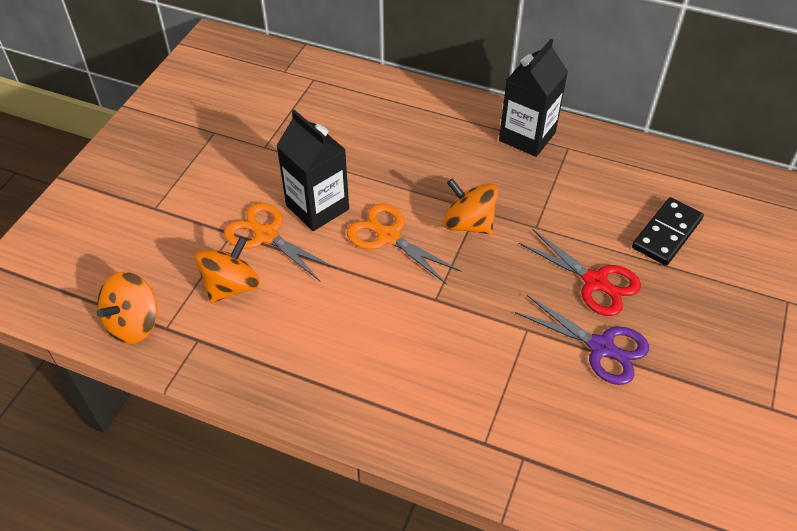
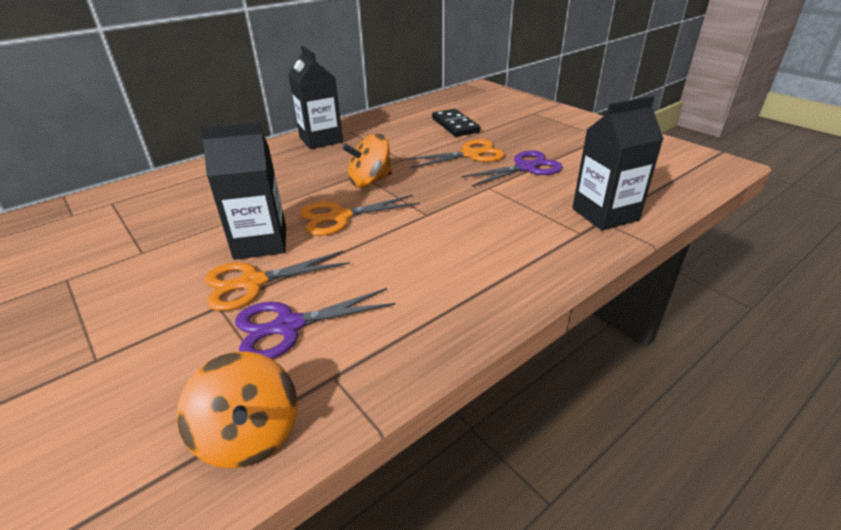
camera: 60 degrees left, 15 degrees down
orange spinning top [195,236,260,303] -> purple scissors [235,288,396,359]
red scissors [519,229,641,316] -> orange scissors [405,139,505,168]
none -> black carton [572,96,664,231]

